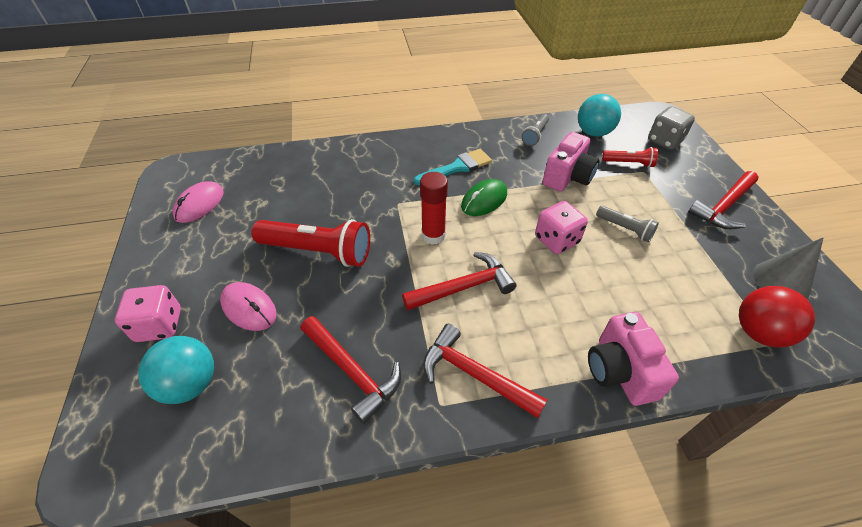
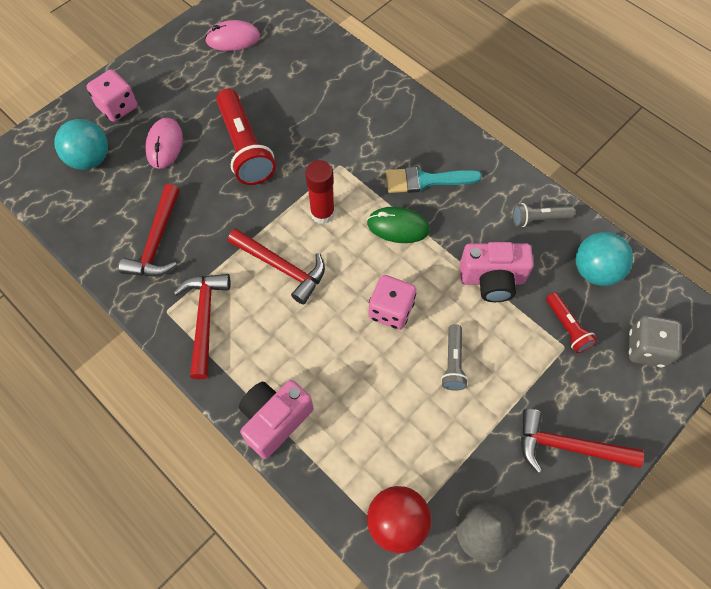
camera: 55 degrees right, 15 degrees up
turquoise brush [414,149,492,185] -> turquoise brush turned 150 degrees clockwise [386,167,482,193]

